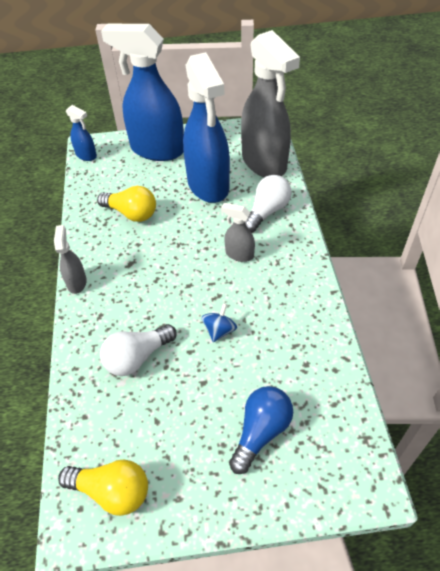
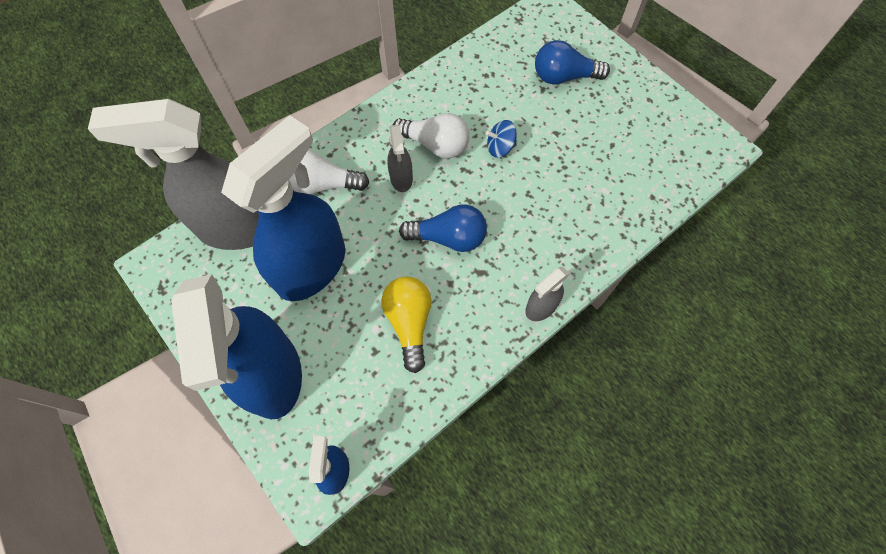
camera: 125 degrees left, 15 degrees up
yellow light bulb [58,460,148,516] -> none
white light bulb [100,324,177,376] -> white light bulb moved to [393,113,469,159]
grey spray bottle [241,30,300,177] -> grey spray bottle turned 120 degrees counterclockwise [88,99,259,250]
none -> blue light bulb [399,205,487,252]

